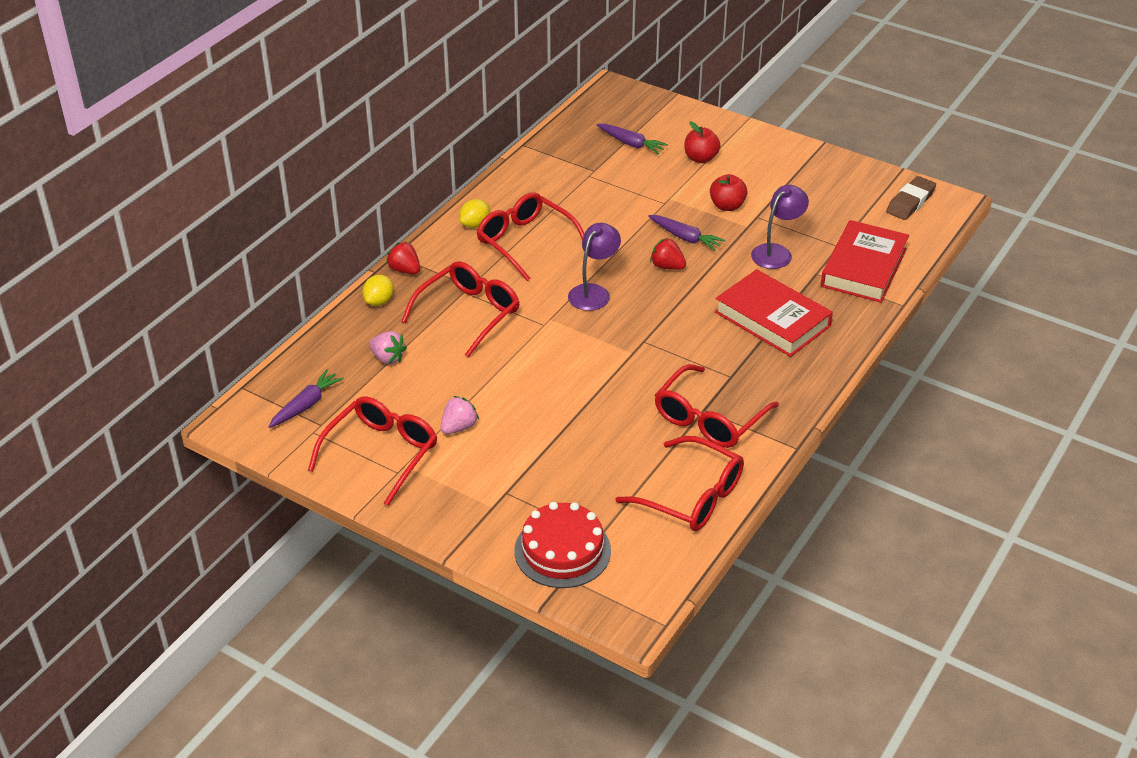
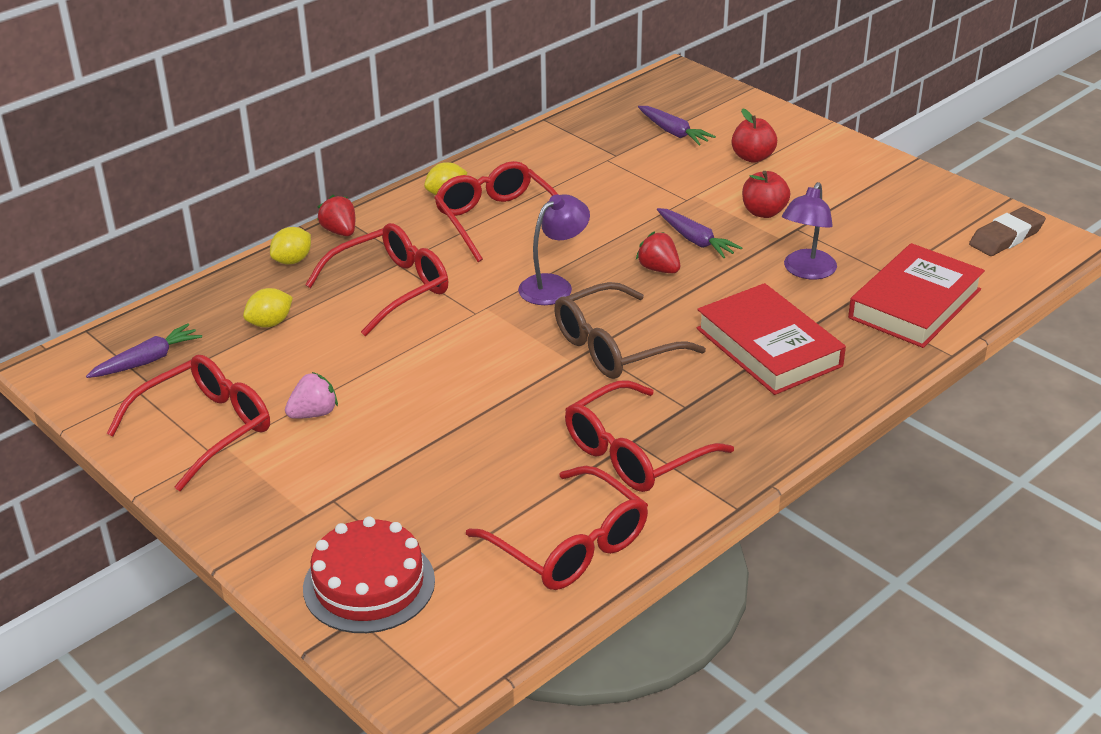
camera: 15 degrees right, 5 degrees down
pink strawberry [369,331,407,364] -> yellow lemon [243,288,293,328]
purple lamp [751,185,809,269] -> purple lamp turned 150 degrees clockwise [782,182,837,280]
none -> brown glasses [554,282,706,379]

